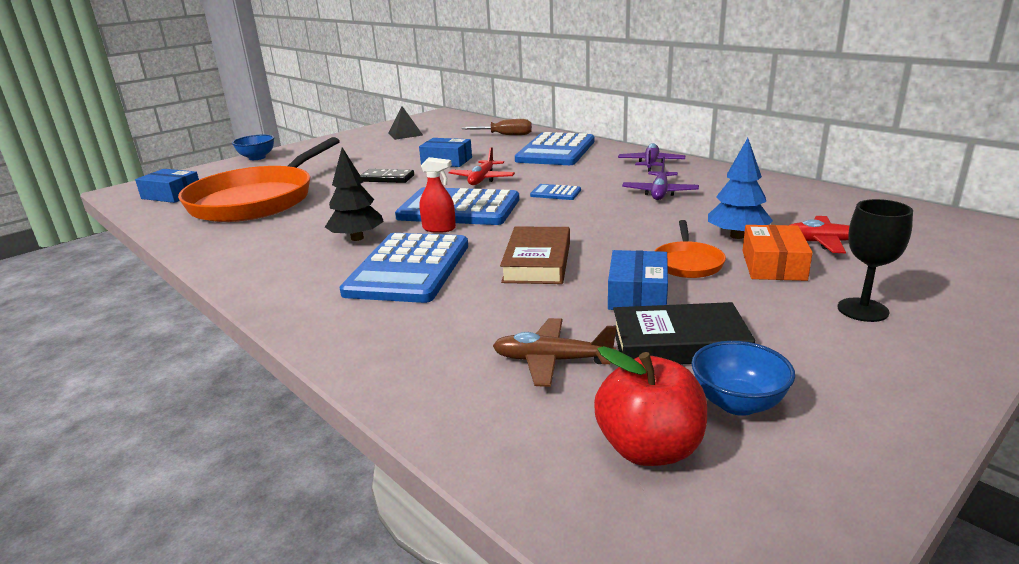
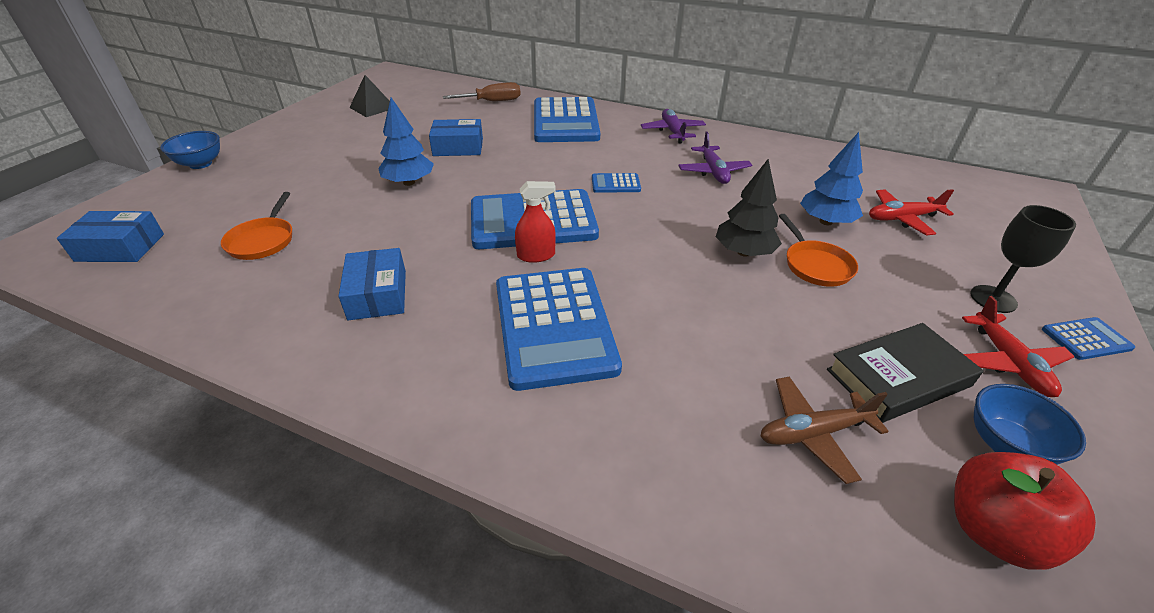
camera: 25 degrees left, 15 degrees up
orange pan [178,137,340,222] -> orange pan [221,192,292,260], size x0.41
black tree [325,147,384,241] -> black tree moved to [716,159,782,257]
black domino [360,169,414,183] -> blue tree [378,97,434,186]
red plane [449,147,515,185] -> red plane moved to [962,296,1075,397]
brown book [500,227,570,284] -> none
blue box [608,250,668,310] -> blue box moved to [338,248,406,320]
orange box [742,225,813,281] -> none
none -> blue calculator [1042,317,1135,360]

